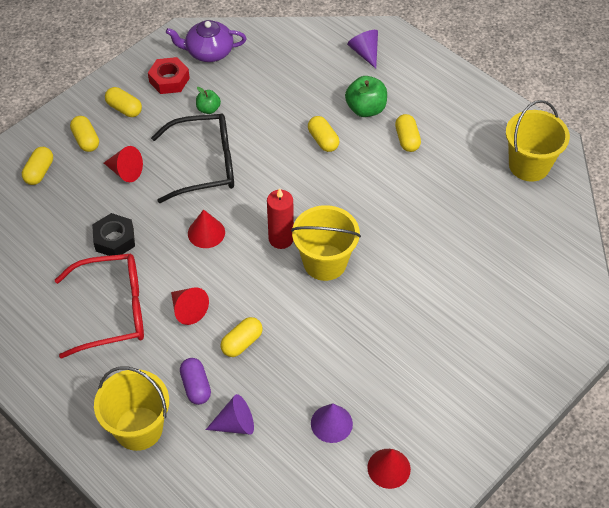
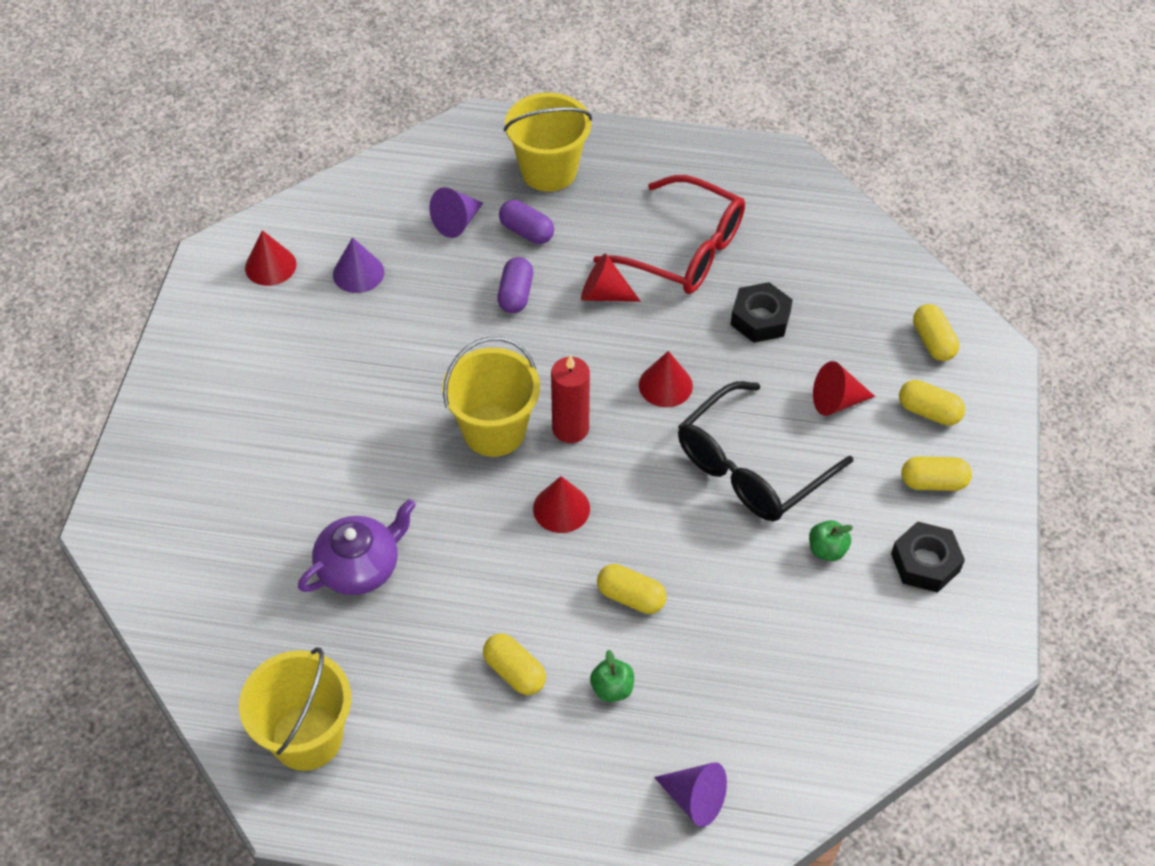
camera: 145 degrees right, 0 degrees up
red glasses [55,254,144,359] -> red glasses turned 105 degrees counterclockwise [593,175,745,294]
red nut [148,57,190,94] -> black nut [891,521,965,593]
purple teapot [166,20,247,62] -> purple teapot moved to [298,499,416,595]
yellow capsule [221,317,262,357] -> purple capsule [497,257,533,313]
green apple [345,76,387,117] -> green apple [590,649,634,702], size x0.59
none -> red cone [533,476,590,533]

